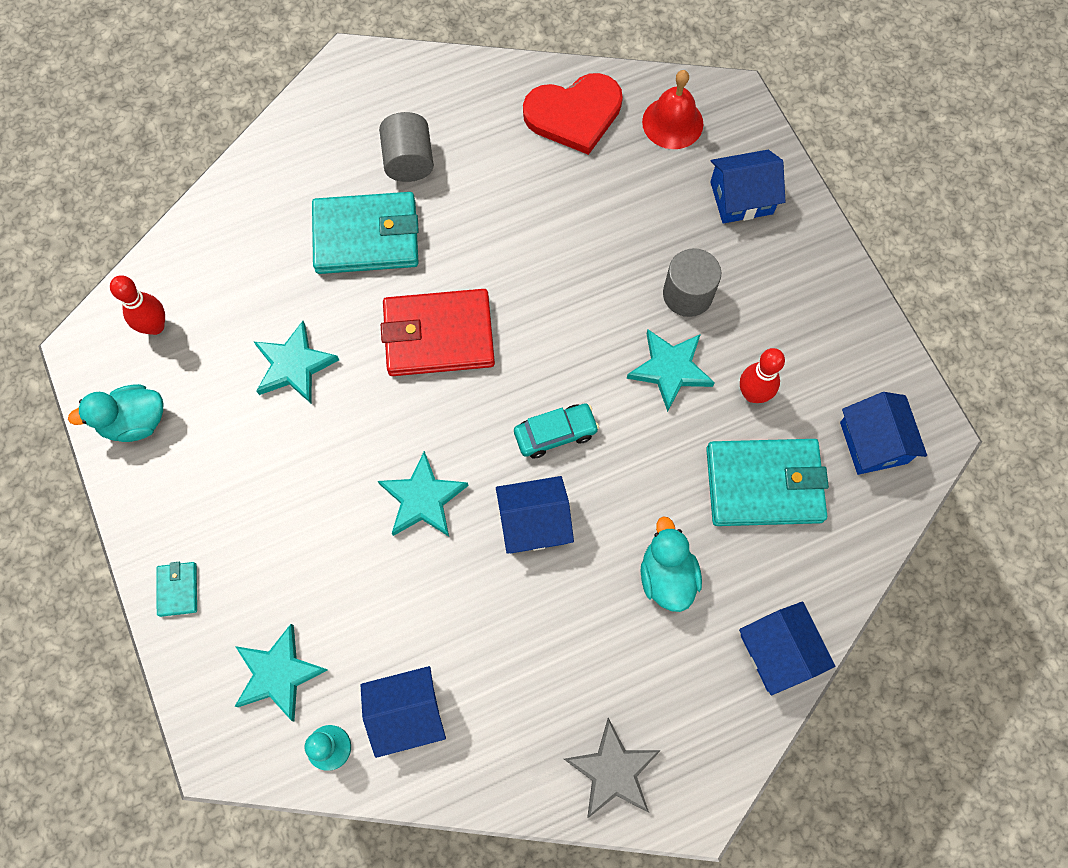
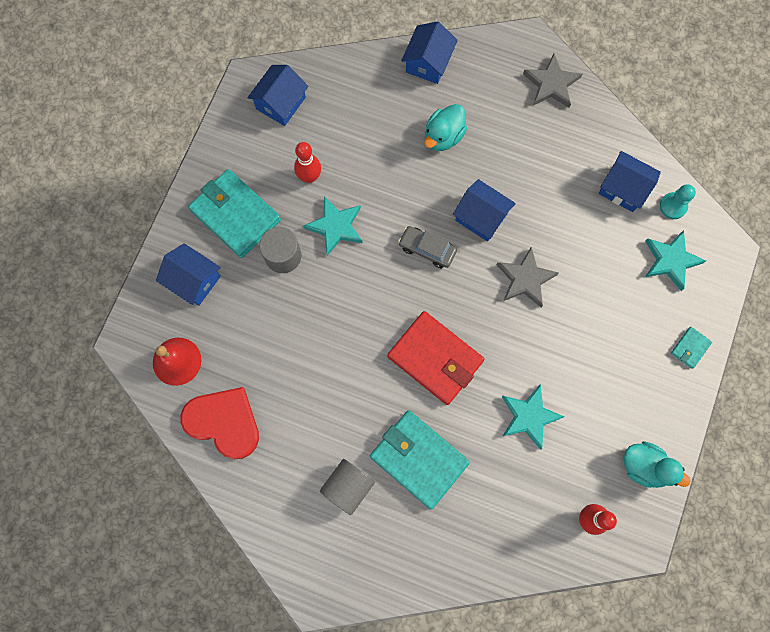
camera: 135 degrees left, 5 degrees up
turquoise star [378,451,468,536] -> grey star [497,247,559,307]
turquoise car [514,403,599,459] -> grey car [398,226,457,268]
turquoise wallet [706,439,829,526] -> turquoise wallet moved to [188,169,281,258]

